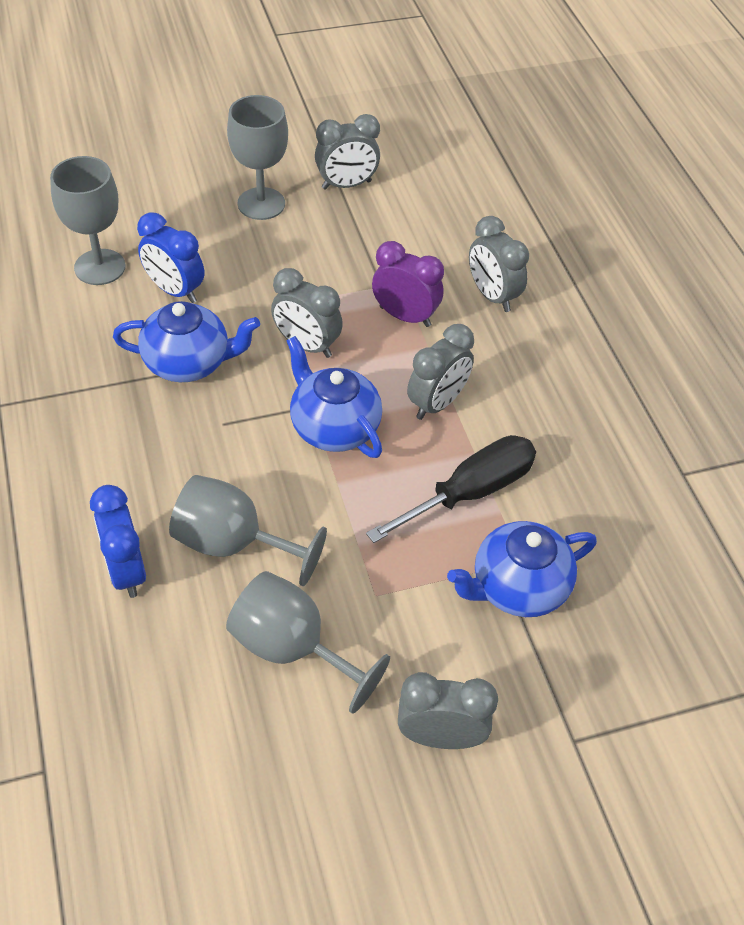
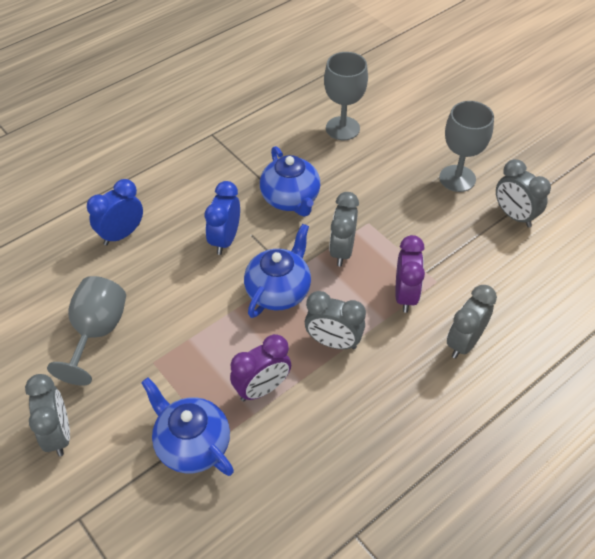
camera: 70 degrees right, 0 degrees up
blue clock [137,212,204,303] -> blue clock moved to [204,181,240,255]
grey goblet [169,475,327,586] -> none
black screwdriver [366,435,536,543] -> purple clock [230,334,291,401]

